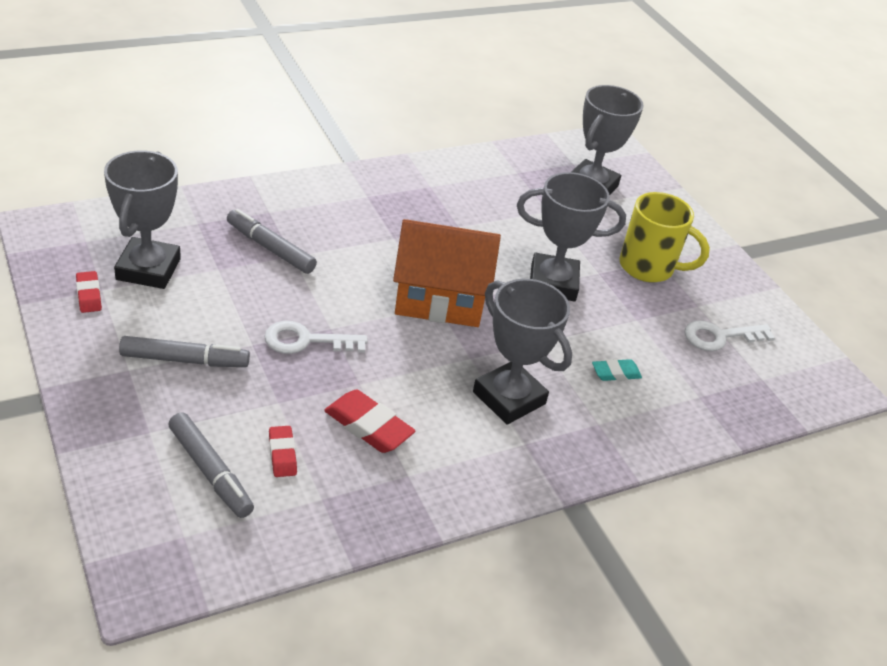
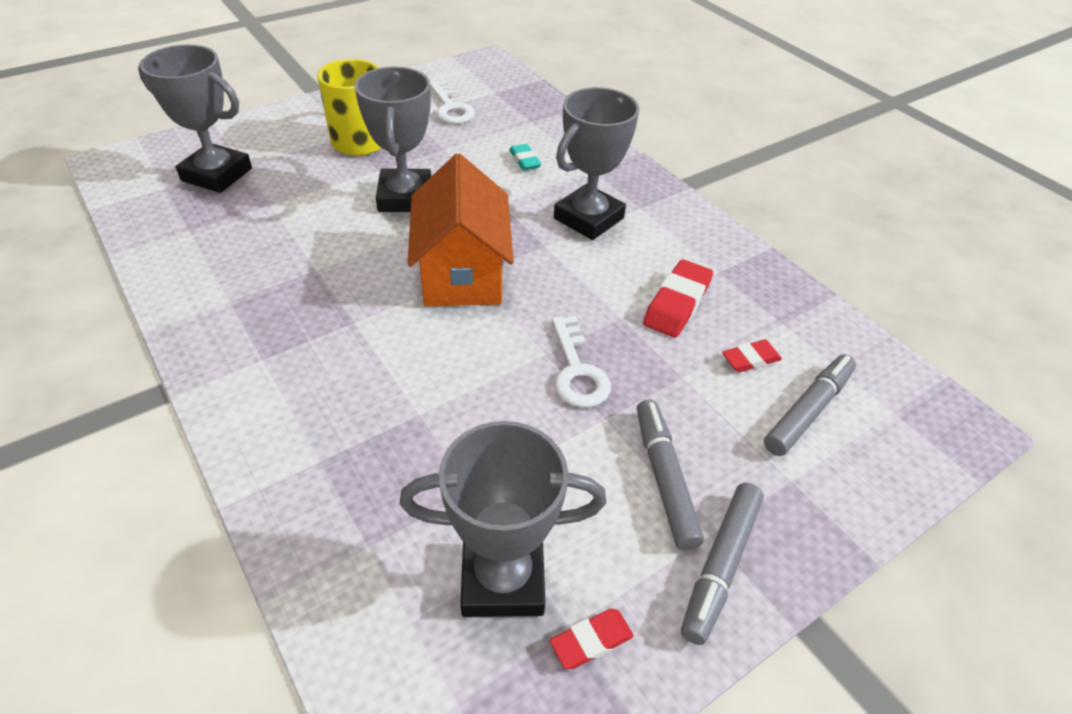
camera: 95 degrees left, 5 degrees up
grey marker [227,209,317,274] -> grey marker moved to [681,483,764,645]

